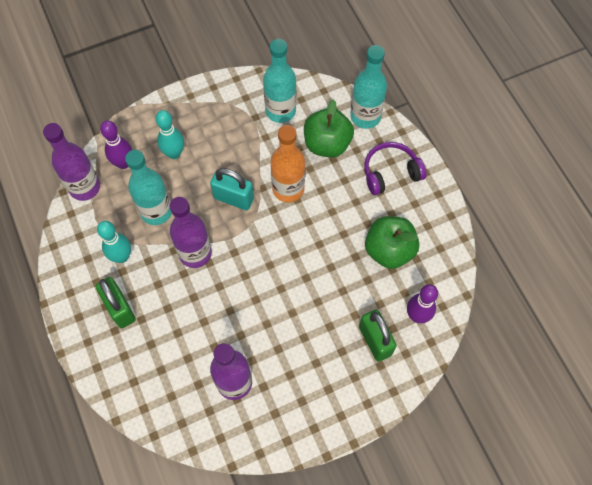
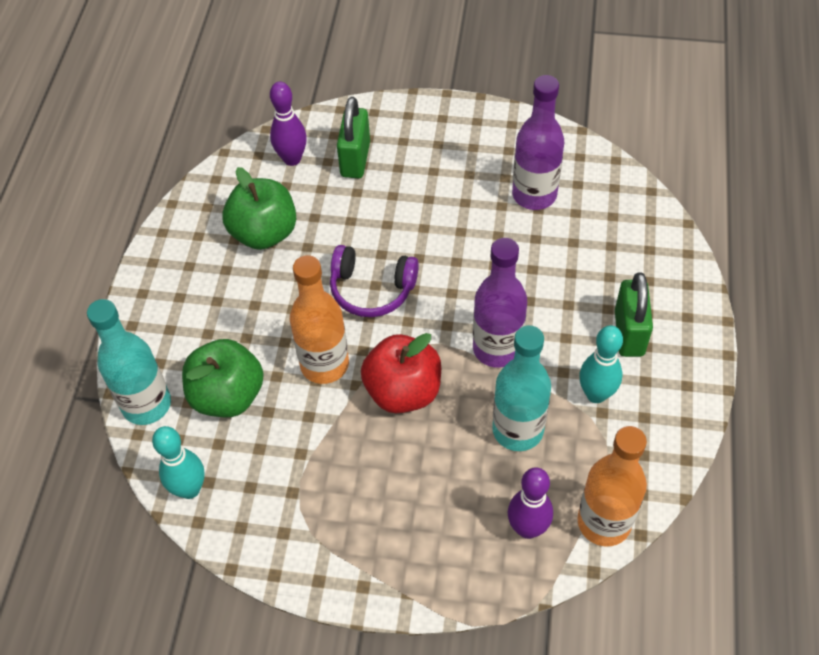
camera: 145 degrees left, 10 degrees down
purple bottle [43,123,100,201] -> orange bottle [577,426,647,546]
turquoise bowling pin [155,110,184,159] -> turquoise bowling pin moved to [152,426,205,499]
turquoise padlock [210,168,254,210] -> red apple [361,333,441,413]
turquoise bottle [263,39,296,123] -> none
purple headphones [364,142,426,195] -> purple headphones moved to [330,245,419,317]

